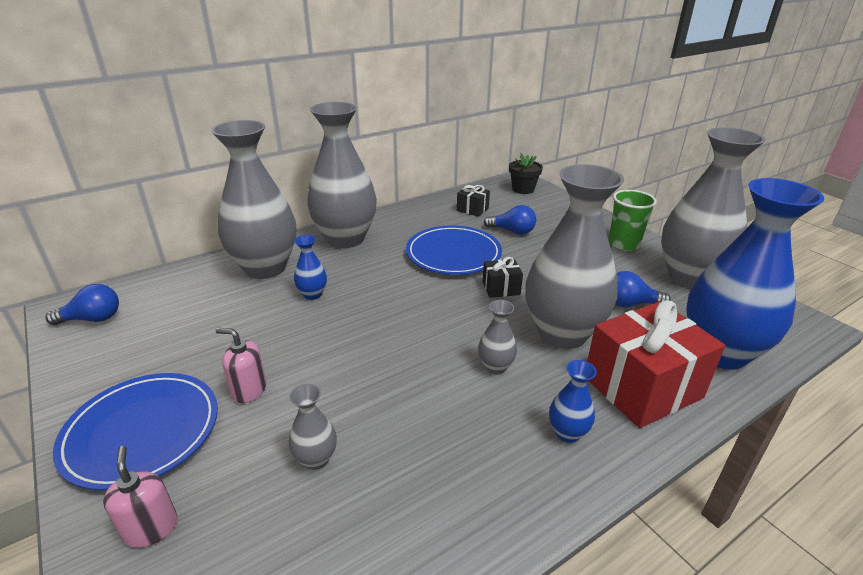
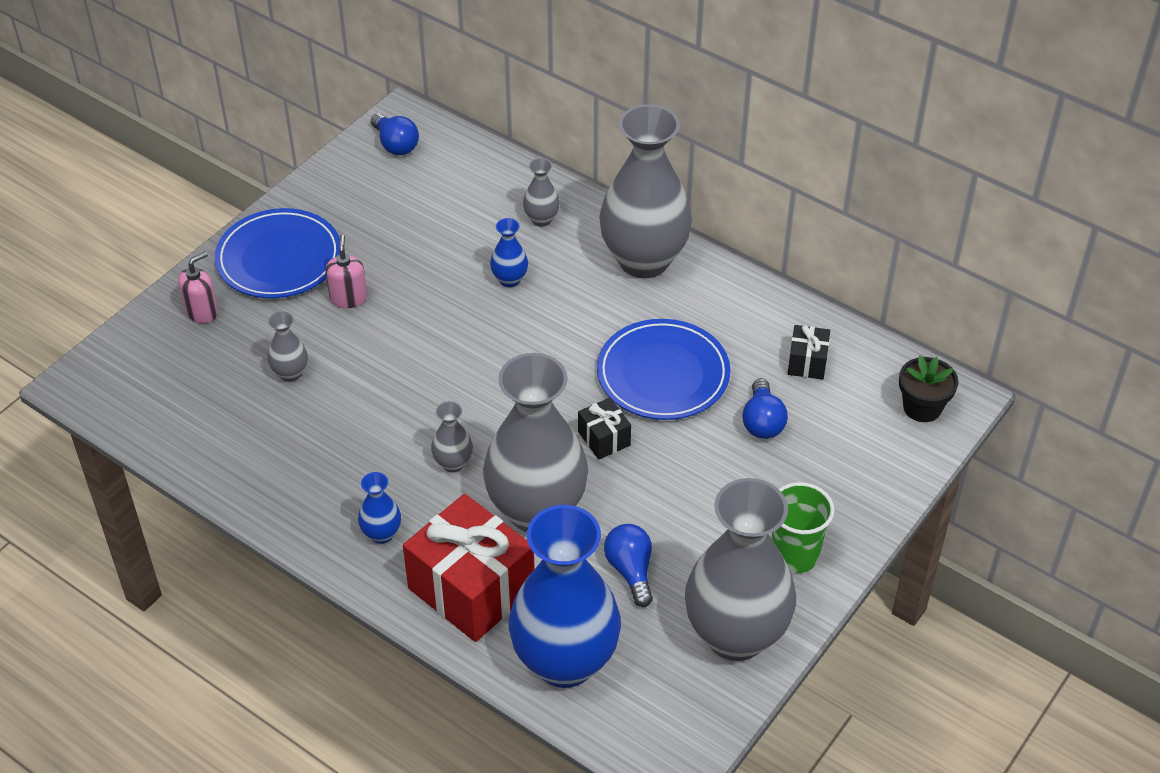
camera: 70 degrees right, 15 degrees up
grey vase [211,120,296,279] -> grey vase [523,158,560,227], size x0.41

